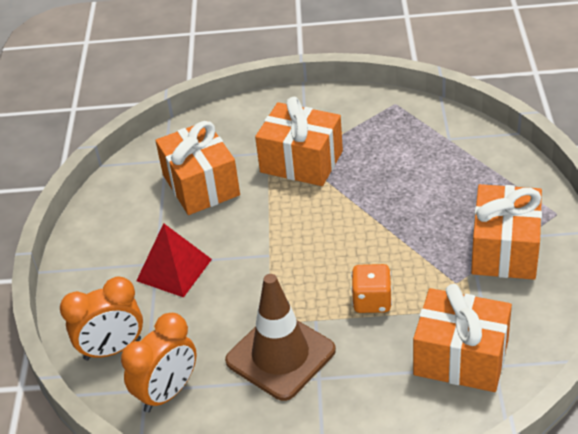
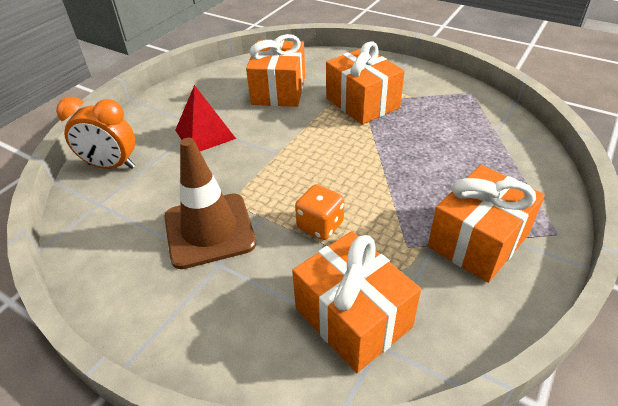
camera: 30 degrees right, 0 degrees up
orange clock [121,313,197,413] -> none

